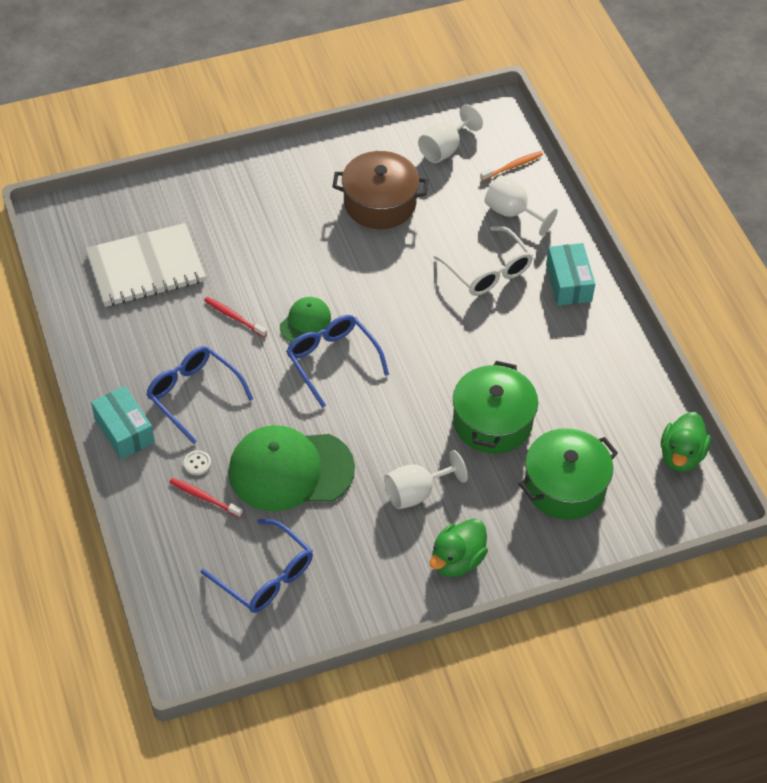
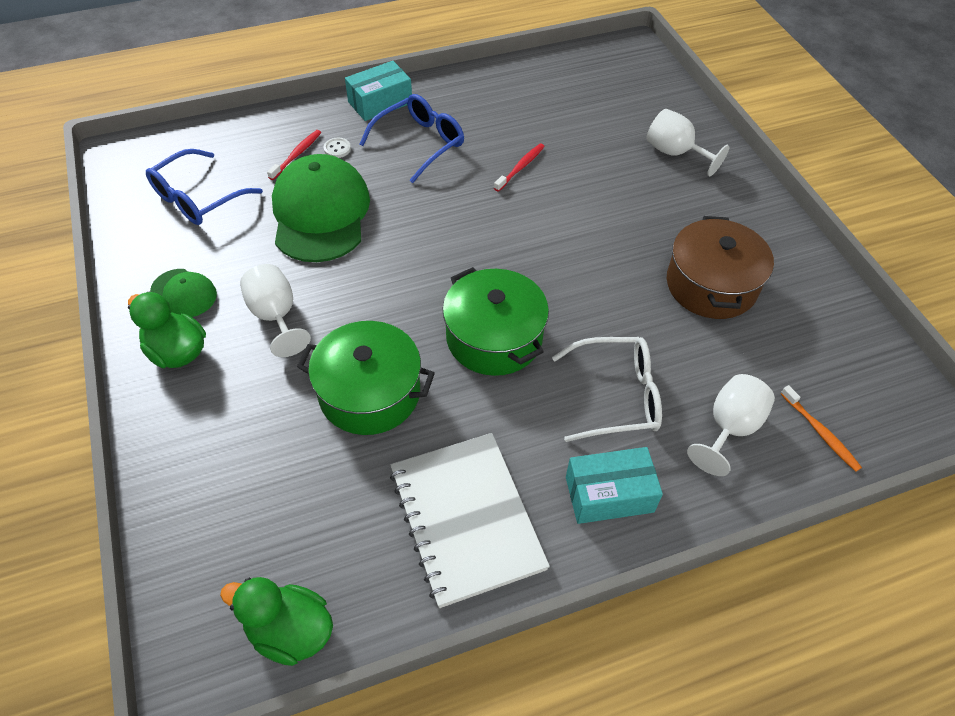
camera: 90 degrees right, 0 degrees up
white notebook [86,223,206,307] -> white notebook moved to [390,433,550,608]
green cap [280,297,331,342] -> green cap moved to [150,269,217,317]
blue glasses [286,315,389,408] -> none
white goblet [418,104,483,163] -> white goblet moved to [646,109,729,176]
white glasses [433,226,533,296] -> white glasses turned 150 degrees counterclockwise [552,337,662,442]
green pot [519,428,618,520] -> green pot moved to [443,267,549,376]

